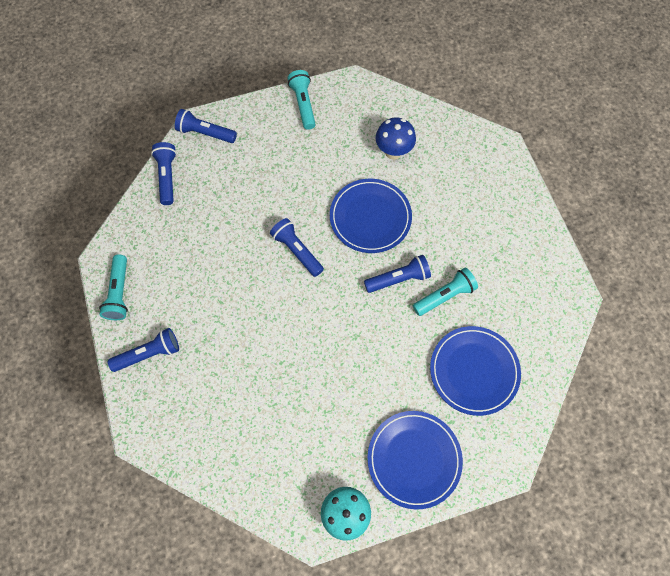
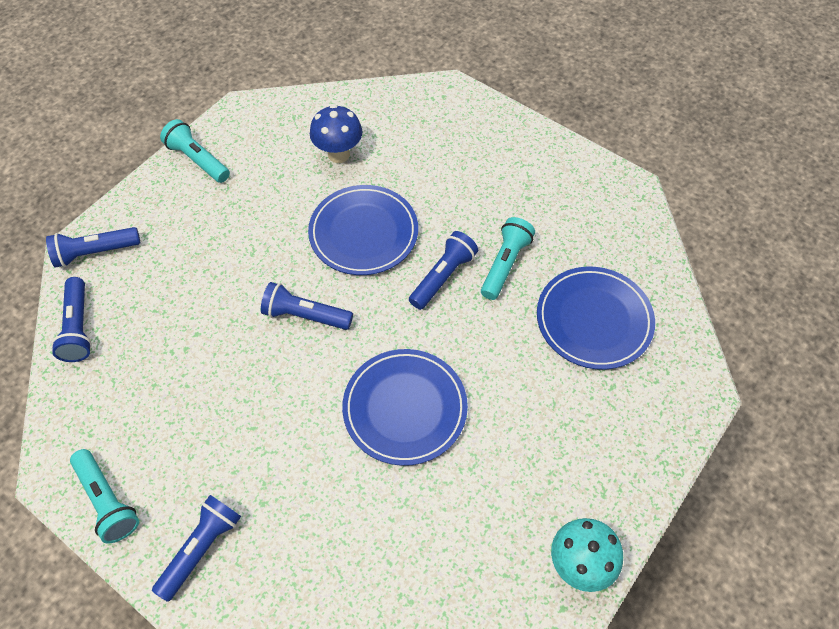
camera: 35 degrees left, 10 degrees down
blue flashlight [151,142,177,205] -> blue flashlight turned 150 degrees counterclockwise [51,277,92,362]
blue plate [367,411,463,509] -> blue plate moved to [342,349,468,466]

